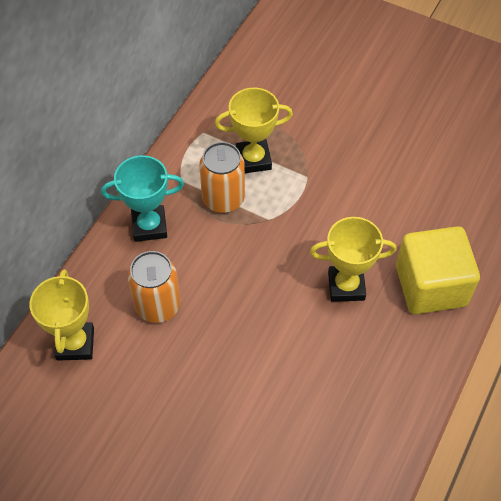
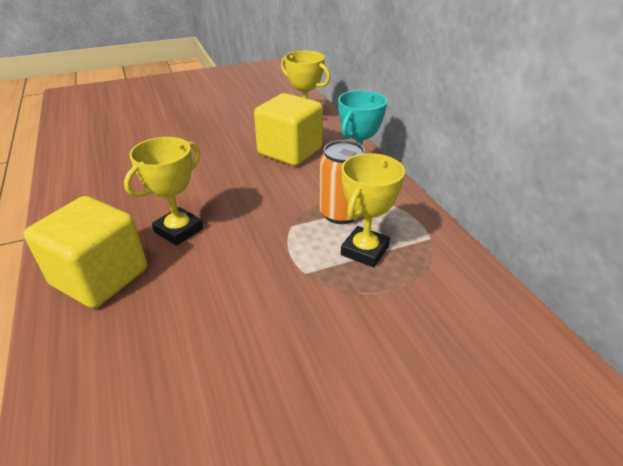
camera: 130 degrees right, 20 degrees down
orange can [128,251,180,323] -> yellow cube [254,93,323,166]

